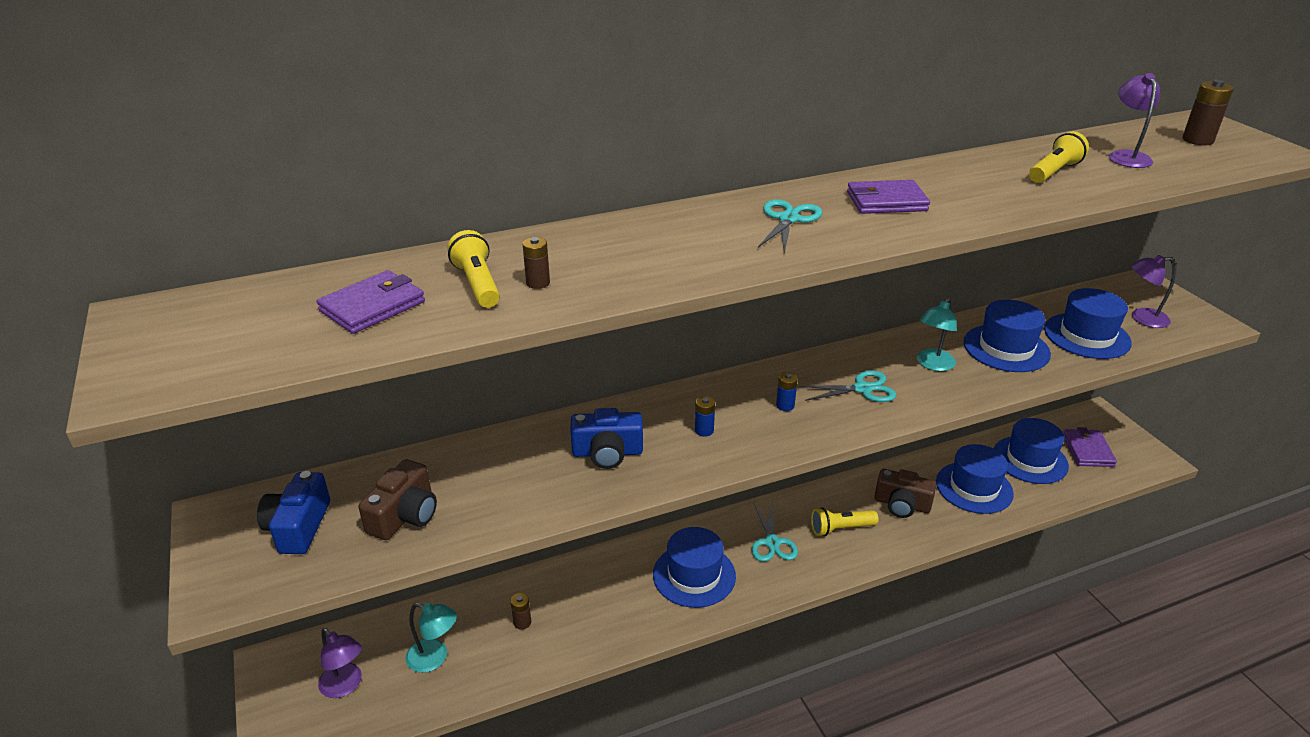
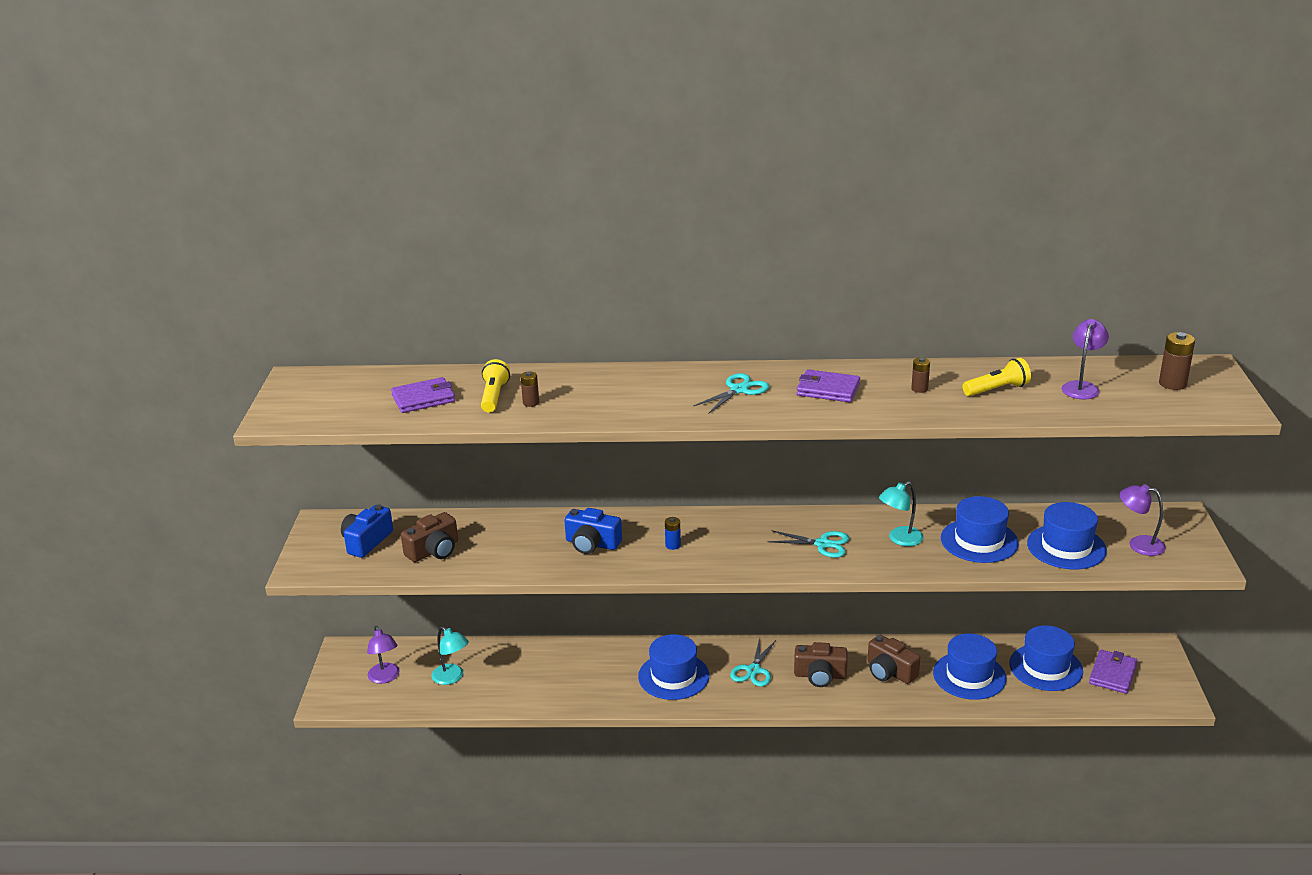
camera: 25 degrees right, 5 degrees down
brown battery [511,593,531,630] -> brown battery moved to [911,357,930,393]
blue battery [776,372,798,411] -> none
yellow flashlight [811,507,879,536] -> brown camera [794,642,848,687]

